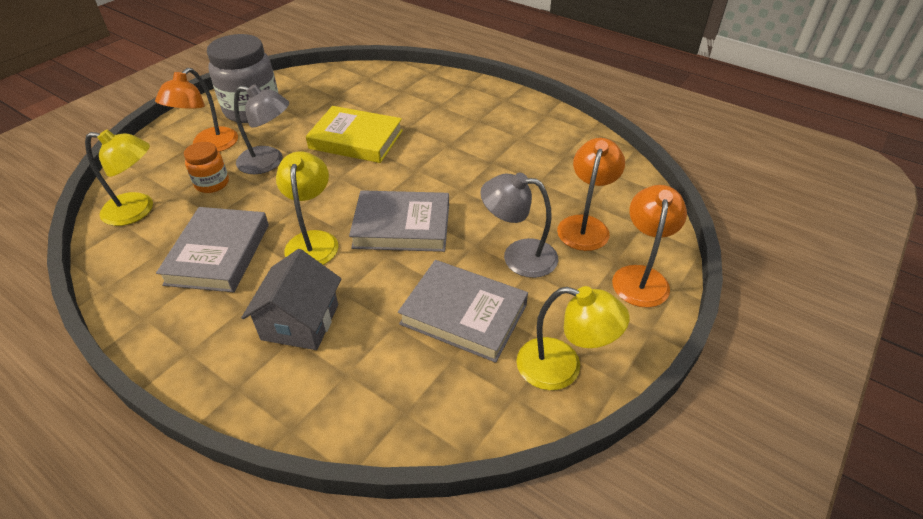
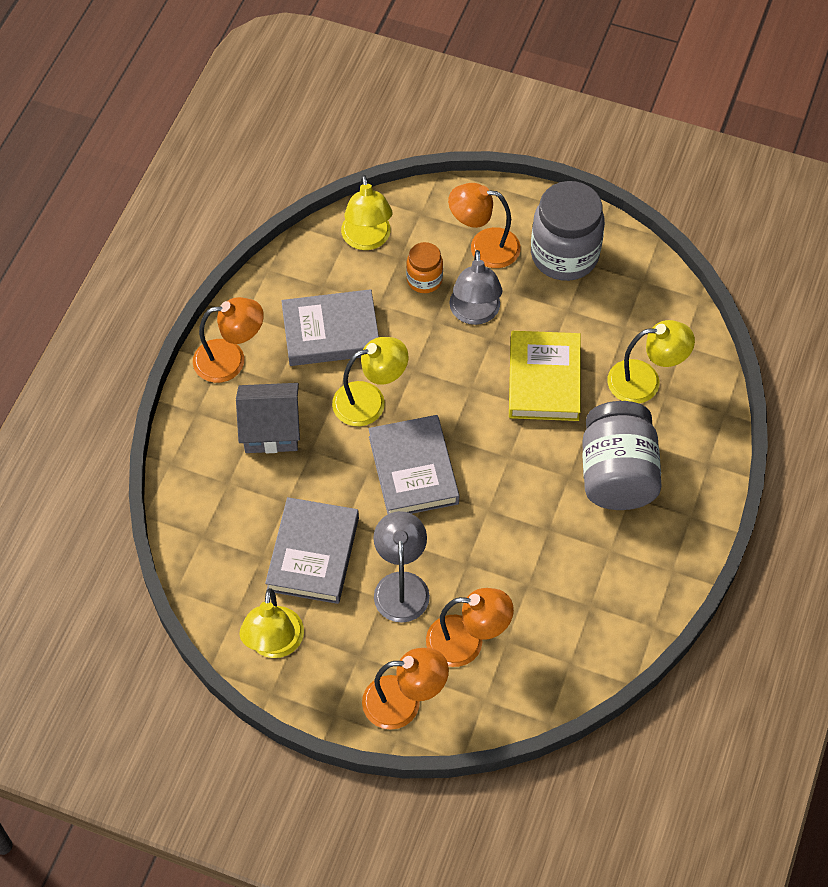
camera: 75 degrees right, 15 degrees up
none -> orange lamp [193,297,264,383]
none -> grey jar [582,401,662,510]
none -> yellow lamp [607,320,695,403]

